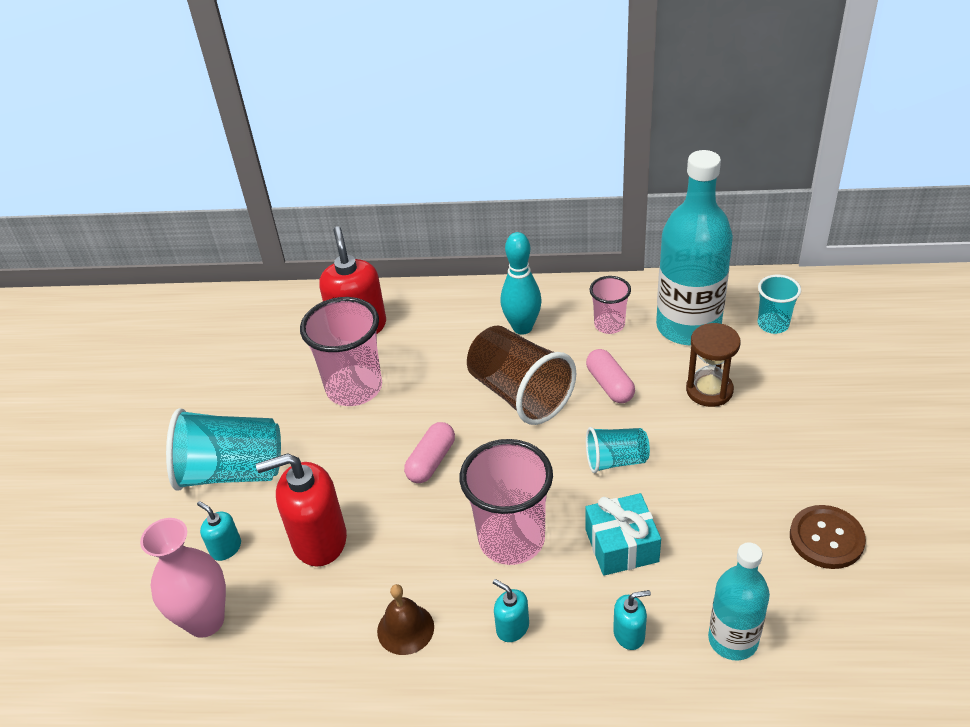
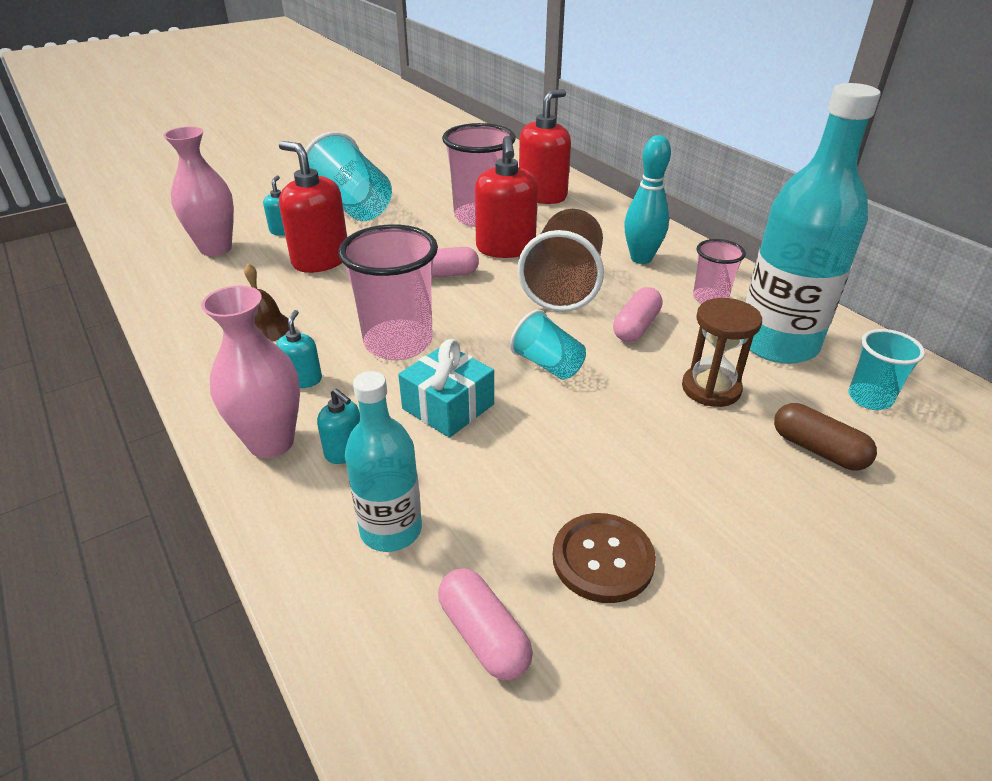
camera: 50 degrees right, 5 degrees down
none -> pink vase [201,285,300,458]
none -> pink capsule [438,568,533,680]
none -> red soap dispenser [475,136,538,258]
none -> brown capsule [774,403,877,471]

